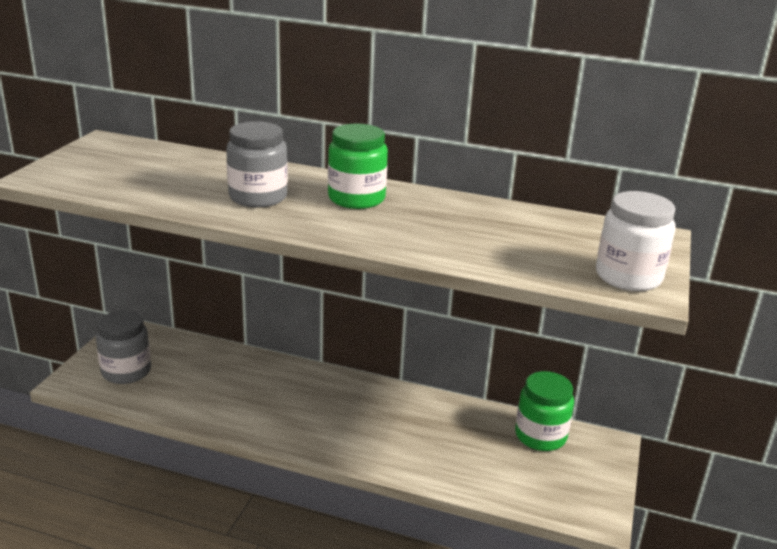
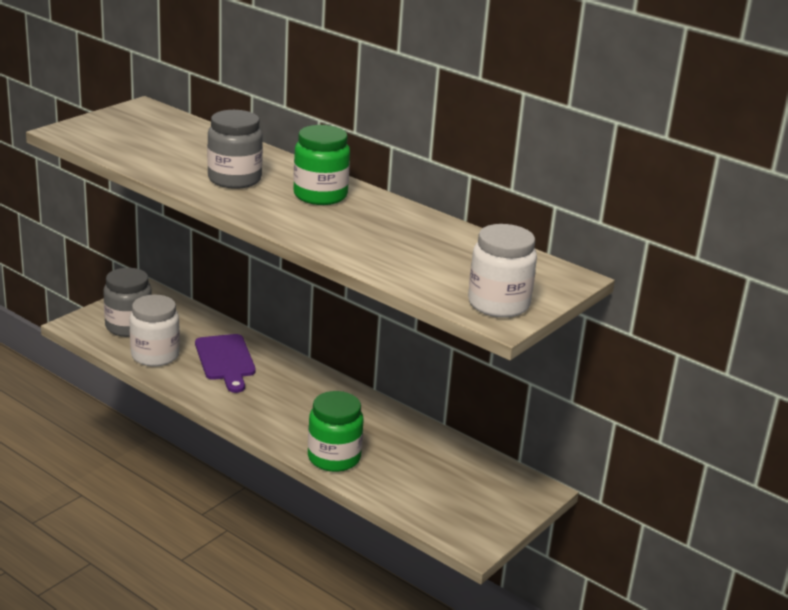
camera: 20 degrees right, 0 degrees up
green jar [515,371,574,451] -> green jar moved to [308,391,364,472]
none -> white jar [129,295,180,366]
none -> purple cutting board [195,334,256,393]

